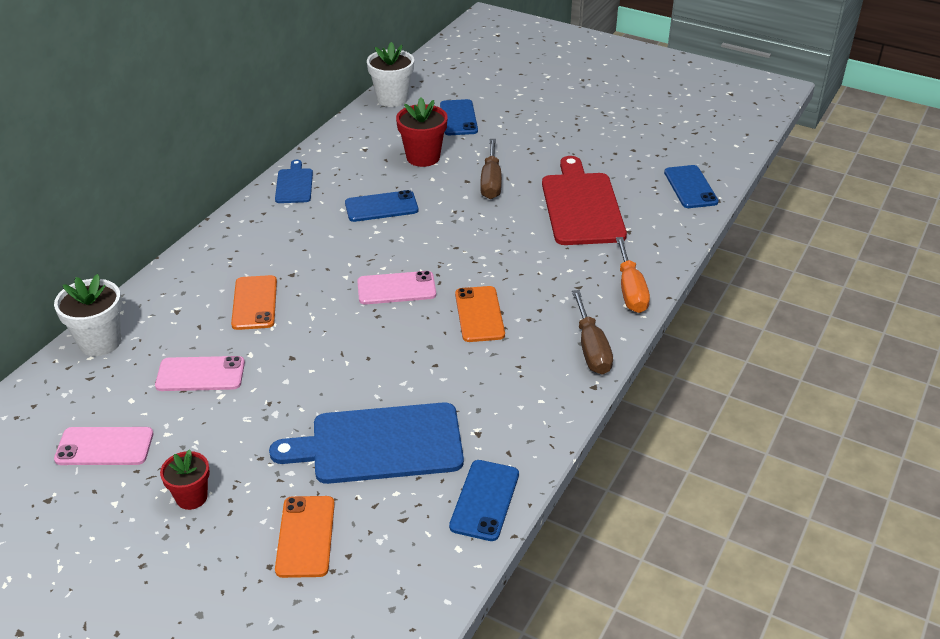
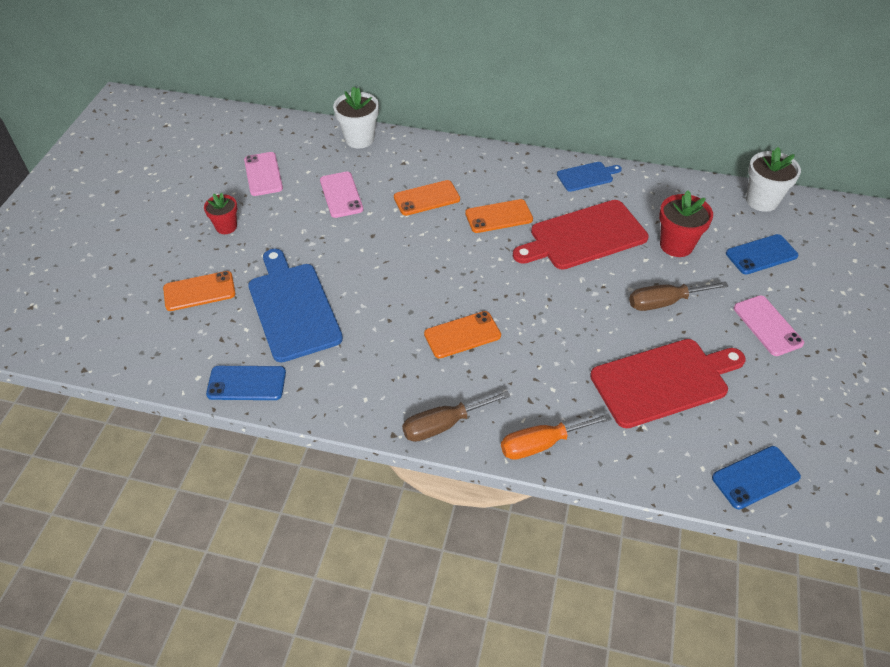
camera: 75 degrees right, 10 degrees up
blue phone [345,190,418,222] -> red cutting board [513,200,649,270]
pink phone [357,271,436,304] -> pink phone moved to [734,295,804,356]
none -> orange phone [465,199,533,233]

